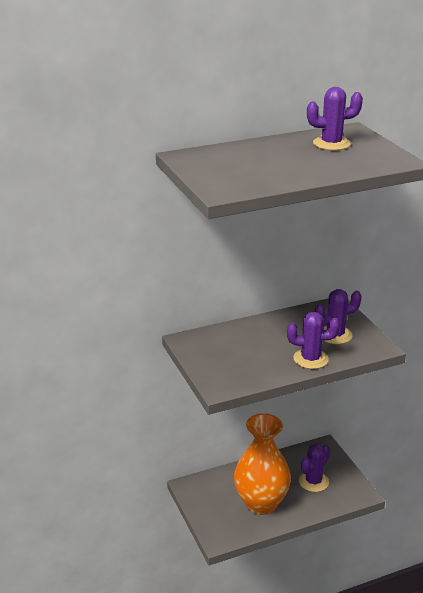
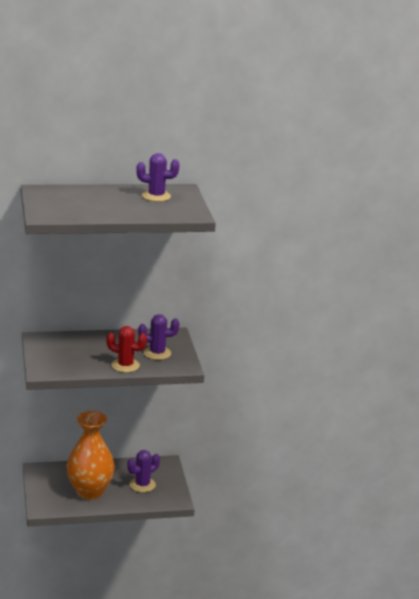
camera: 10 degrees right, 5 degrees down
purple cactus [287,312,340,369] -> red cactus [106,326,147,372]

